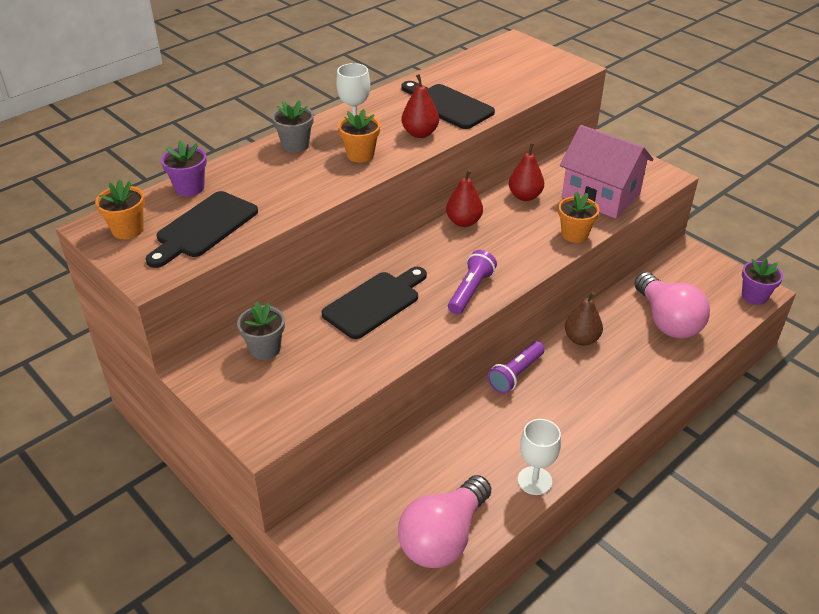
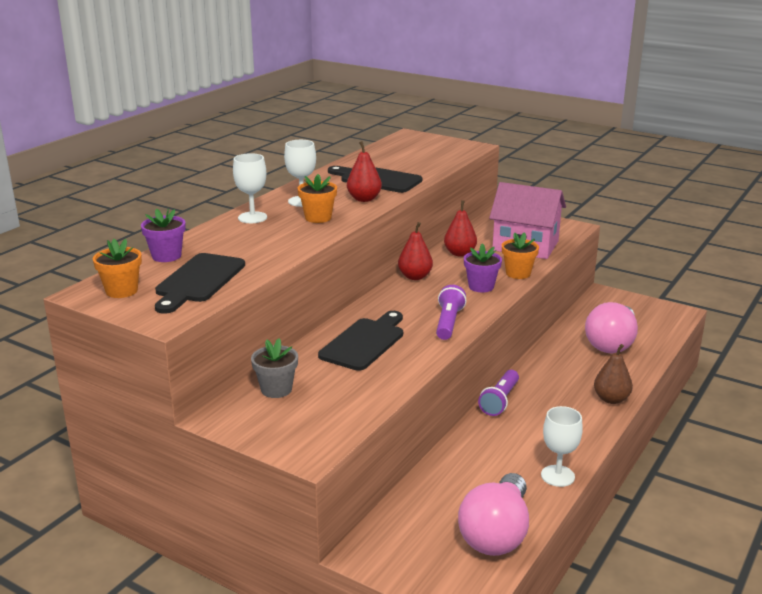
camera: 15 degrees left, 15 degrees down
grey flower pot [272,100,314,153] -> white goblet [233,153,267,223]
brown pear [565,292,603,346] -> brown pear moved to [594,344,633,404]
pink light bulb [635,272,710,339] -> pink light bulb turned 60 degrees clockwise [585,302,638,354]
purple flower pot [742,258,783,305] -> purple flower pot moved to [464,243,502,292]

